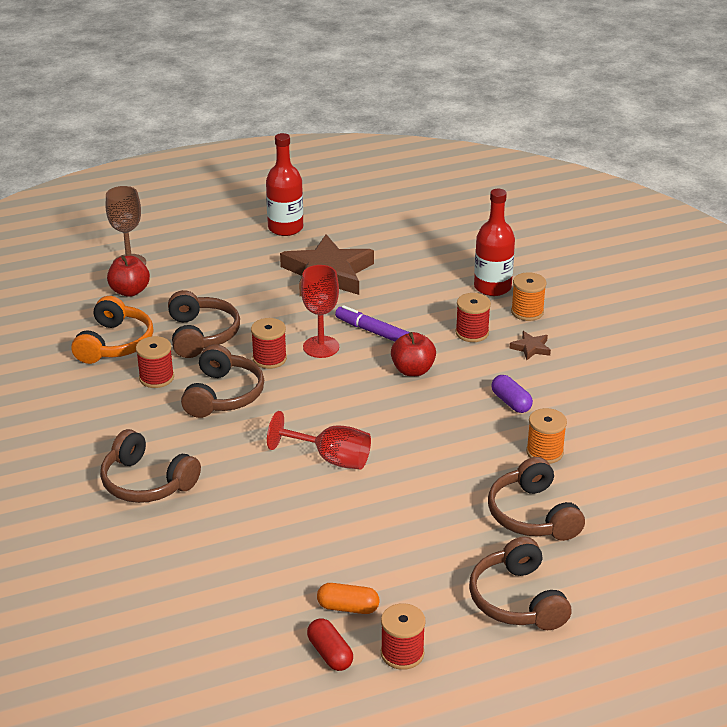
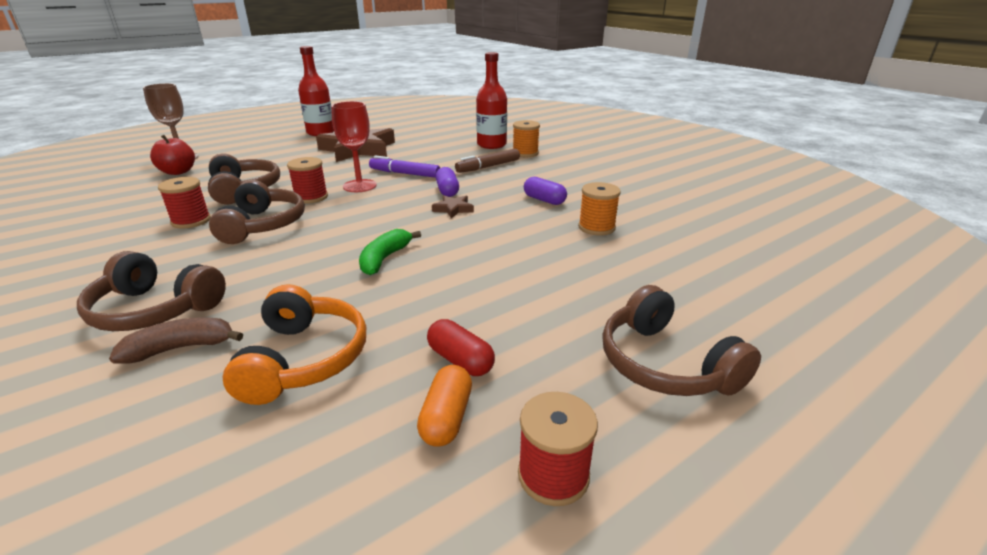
camera: 15 degrees left, 5 degrees down
orange headphones [71,296,153,364] -> orange headphones moved to [223,284,366,405]
red goblet [267,411,371,470] -> green banana [359,229,421,275]
red capsule [307,618,353,671] -> red capsule moved to [427,319,495,376]
orange capsule [317,583,379,614] -> orange capsule turned 75 degrees counterclockwise [417,365,472,447]
red apple [391,332,436,376] -> purple capsule [436,167,459,197]
red spool [455,293,491,342] -> brown marker [455,149,520,173]
brown headphones [488,457,585,541] -> none
brown star [510,331,551,360] -> brown star moved to [432,195,474,218]
none -> brown banana [109,317,243,364]

